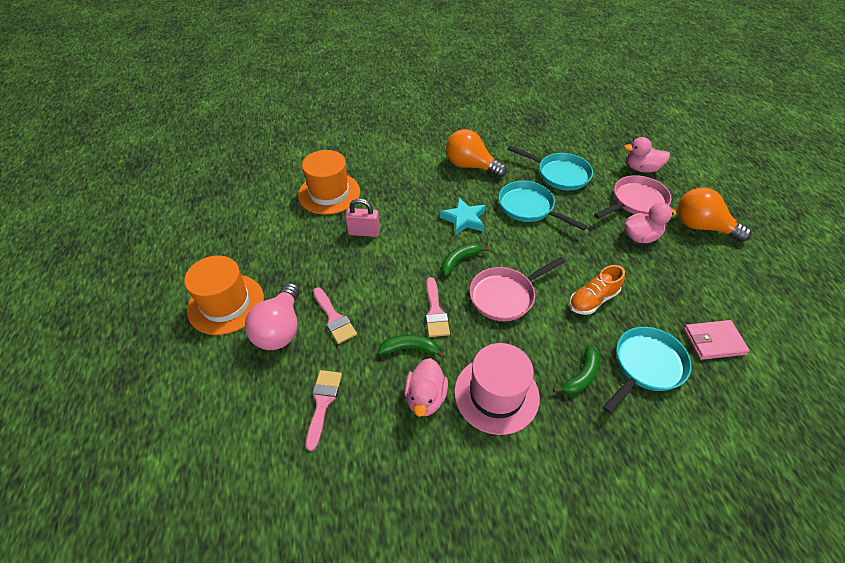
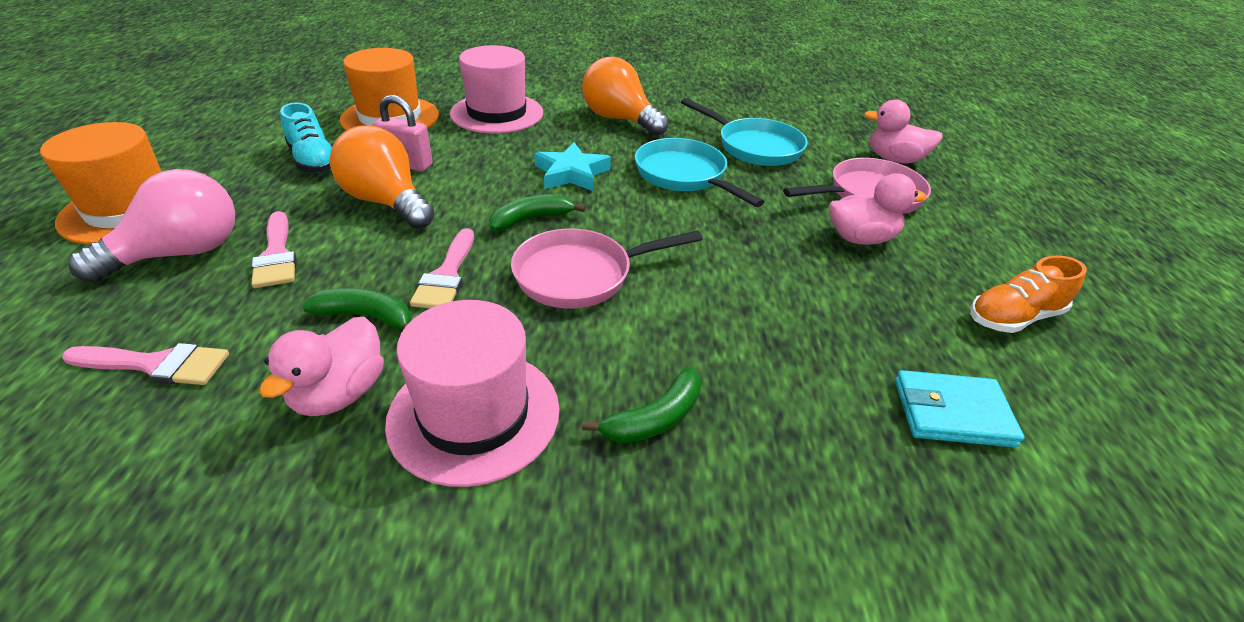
camera: 10 degrees right, 10 degrees down
pink light bulb [245,283,299,350] -> pink light bulb turned 150 degrees counterclockwise [69,169,235,283]
pink brush [306,370,342,451] -> pink brush turned 75 degrees clockwise [62,343,229,385]
orange shoe [569,265,625,315] -> orange shoe moved to [970,256,1087,333]
turquoise pan [603,327,692,414] -> none
orange light bulb [677,187,752,242] -> orange light bulb moved to [330,125,435,229]
pink wallet [684,320,750,360] -> turquoise wallet [895,370,1025,448]
none -> turquoise shoe [280,102,332,173]
none -> pink hat [450,45,543,133]

